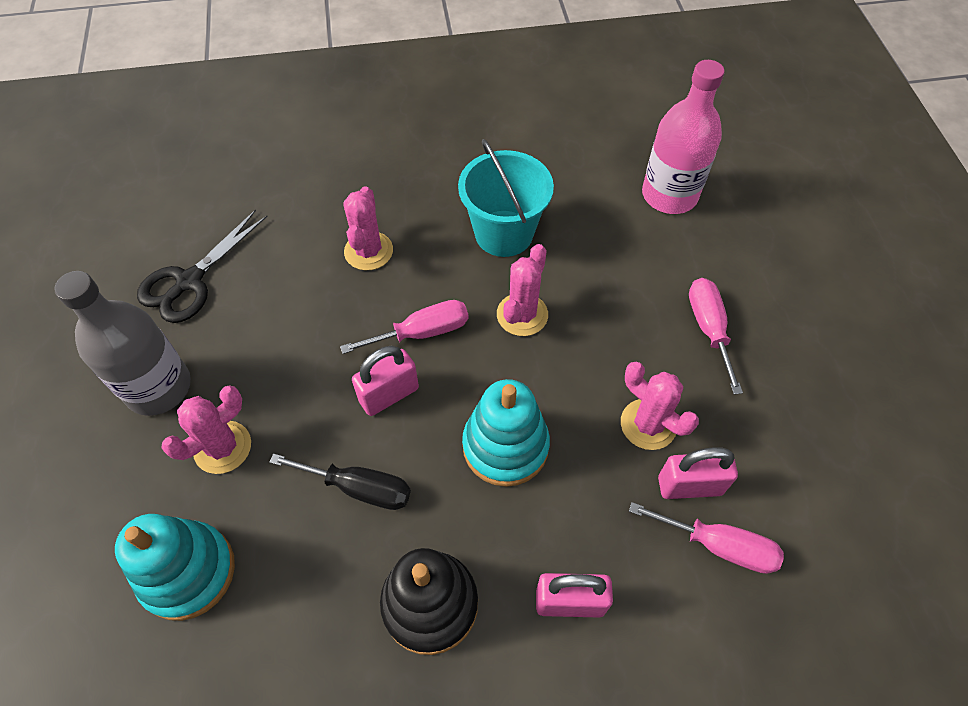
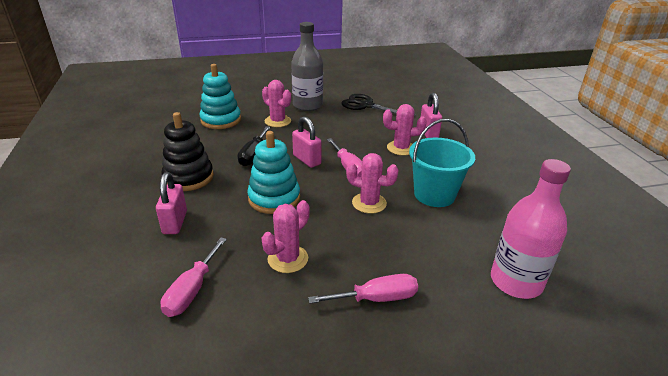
camera: 85 degrees right, 25 degrees down
pink padlock [658,447,738,499] -> pink padlock moved to [421,93,442,138]

